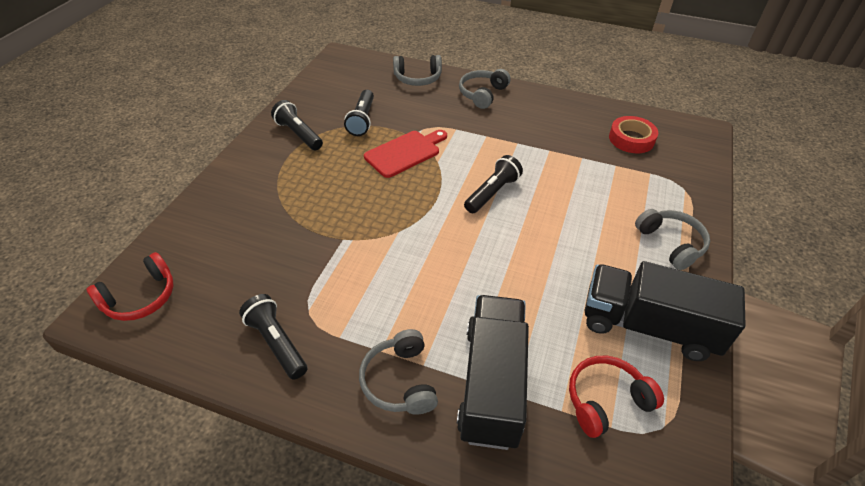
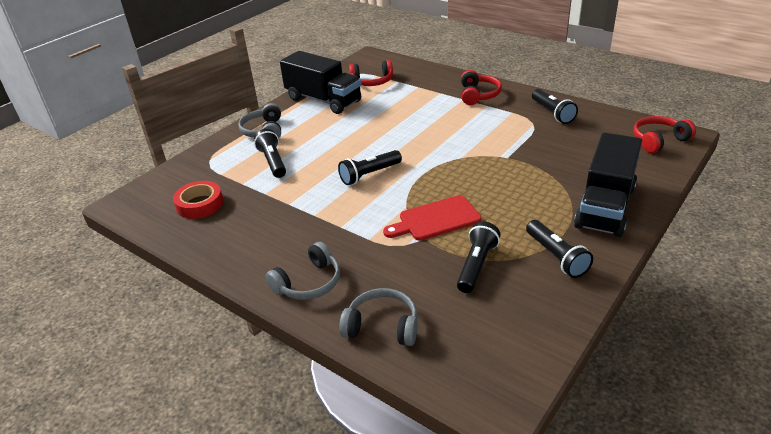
camera: 160 degrees left, 10 degrees down
grey headphones [359,329,438,415] -> red headphones [461,70,502,105]
black truck [457,295,529,450] -> black truck moved to [574,132,642,237]
none -> black flashlight [254,129,286,178]

